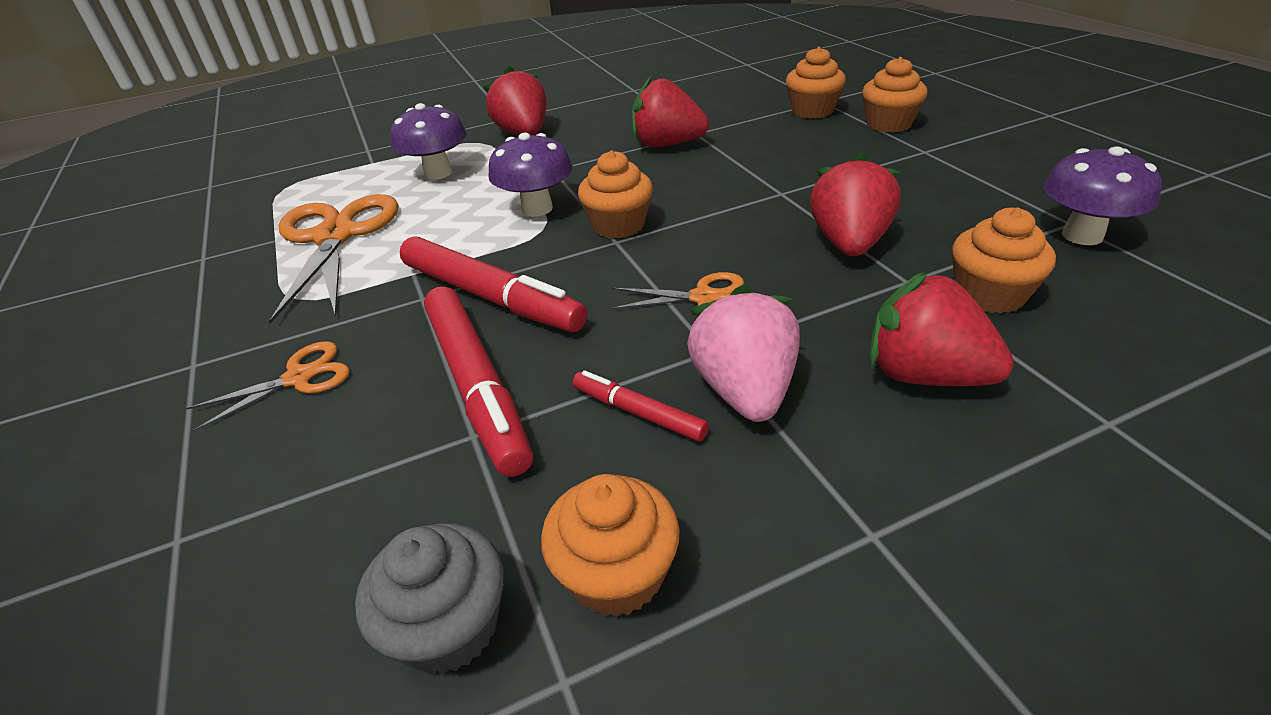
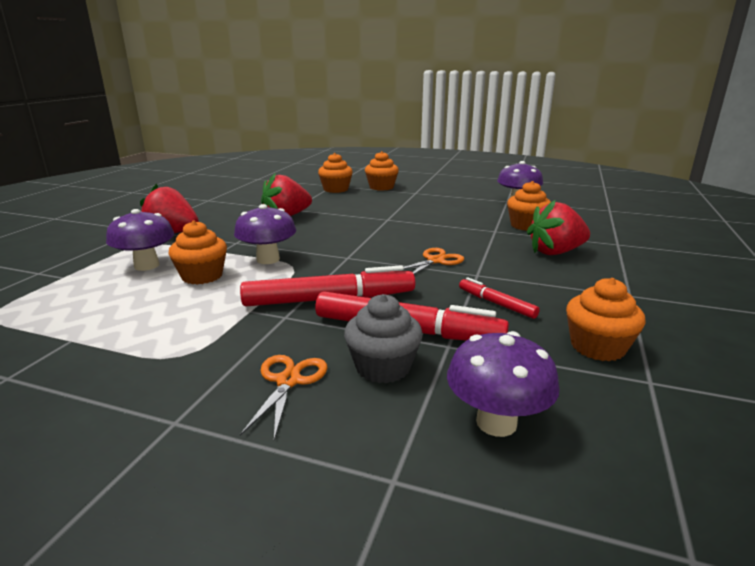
camera: 50 degrees left, 15 degrees down
orange scissors [269,194,399,324] -> none
grey cupcake [355,523,504,674] -> grey cupcake moved to [344,294,423,384]
red marker [573,371,709,442] -> red marker turned 60 degrees clockwise [459,277,540,319]
orange cupcake [578,151,653,238] -> orange cupcake moved to [169,220,227,285]
pink strawberry [687,284,800,422] -> none
red strawberry [810,152,901,256] -> none
none -> purple mushroom [447,331,560,437]

